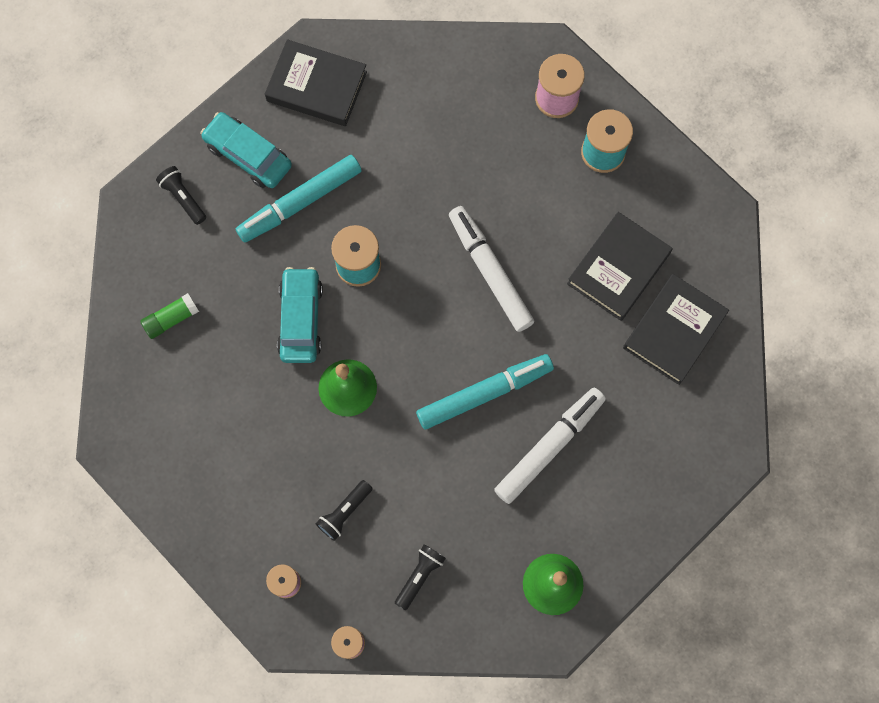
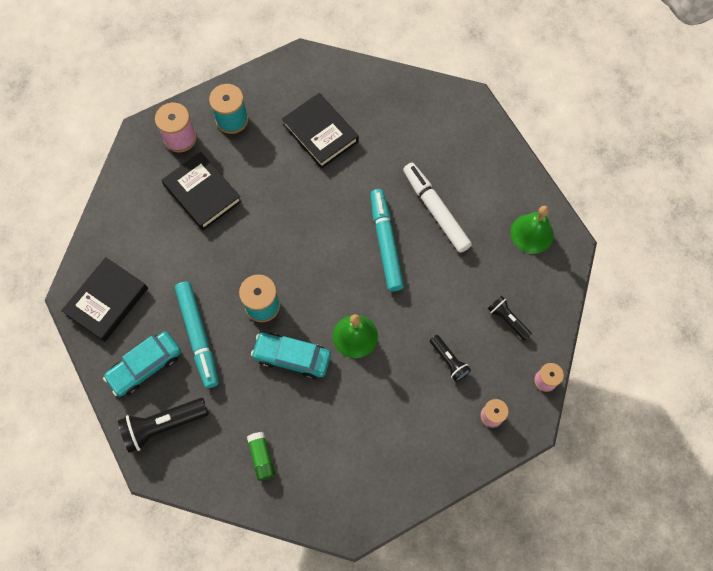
camera: 75 degrees left, 5 degrees down
black flashlight [156,166,206,225] -> black flashlight [118,398,209,453], size x1.68
white marker [449,206,534,332] -> none
black book [623,274,729,385] -> black book moved to [162,152,242,230]

